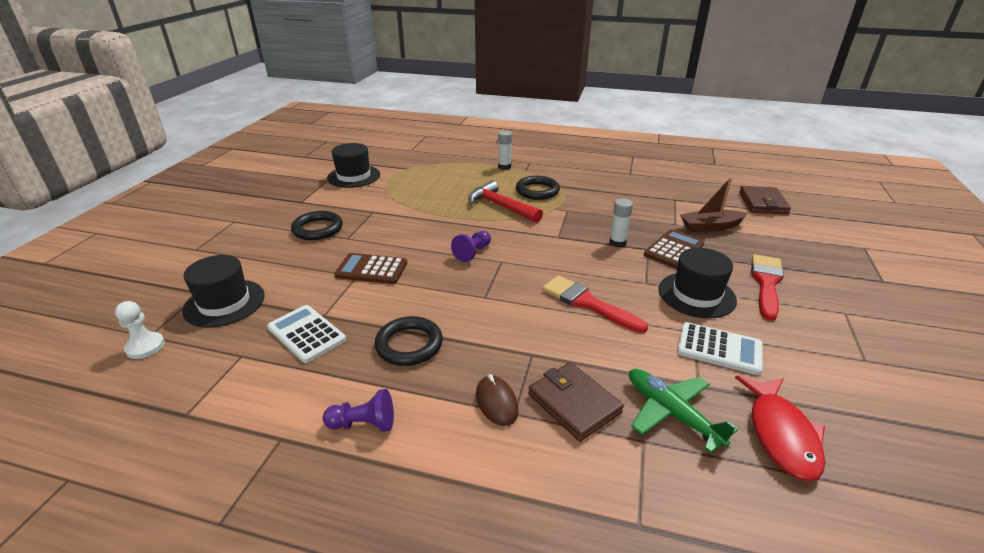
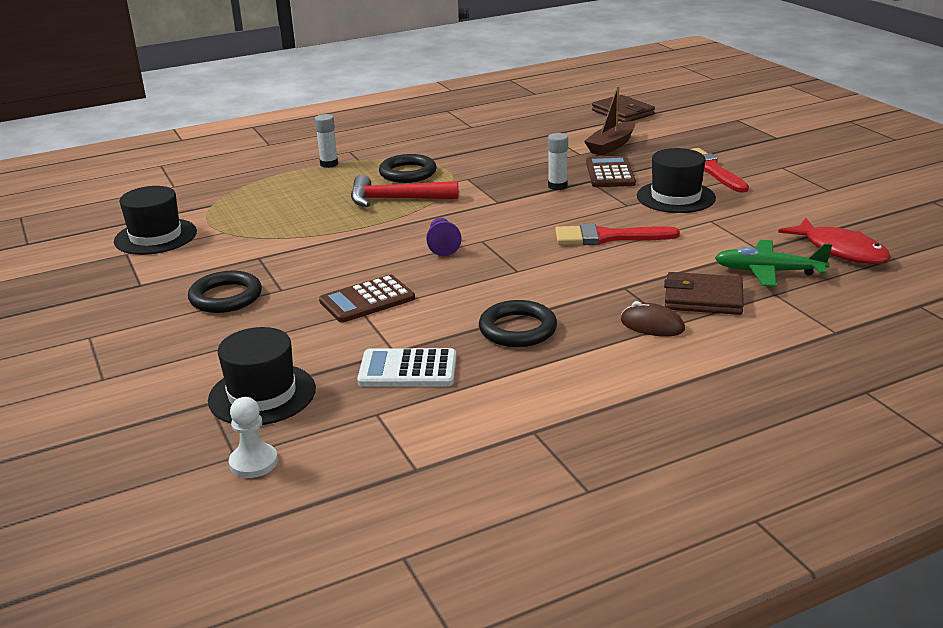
camera: 40 degrees left, 5 degrees down
purple pawn [323,389,394,432] -> none
white calculator [677,322,763,375] -> none

